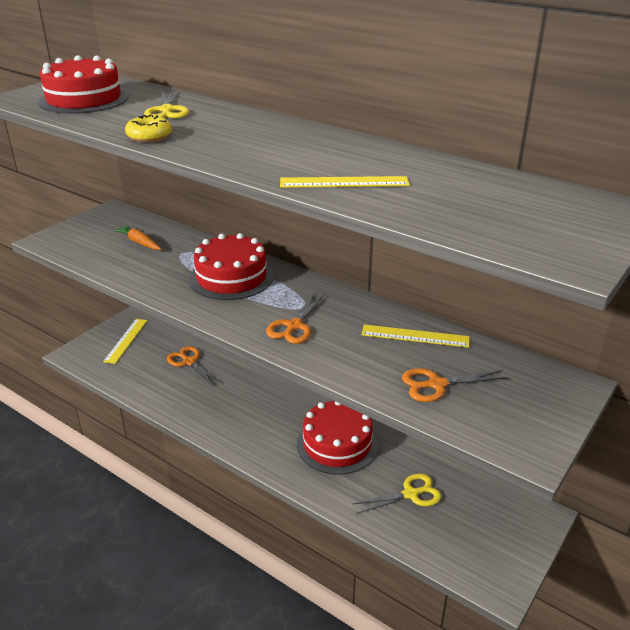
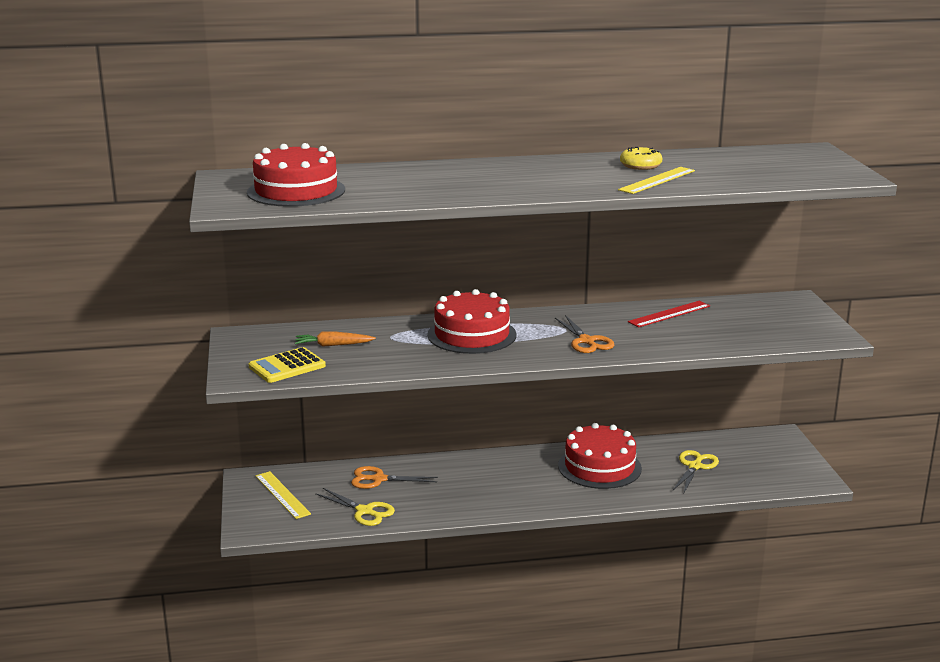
camera: 45 degrees left, 10 degrees down
yellow donut [125,114,172,142] -> yellow donut moved to [620,147,662,170]
yellow scissors [144,90,189,118] -> yellow scissors moved to [315,488,395,526]
yellow ruler [361,325,470,348] -> red ruler [628,301,710,328]
orange scissors [402,368,508,402] -> none
none -> yellow calculator [249,347,326,383]

